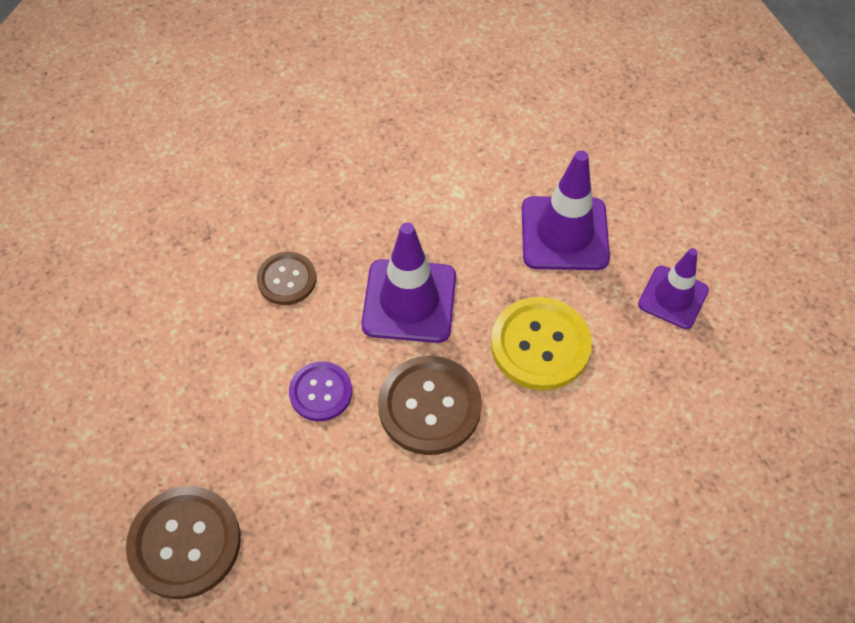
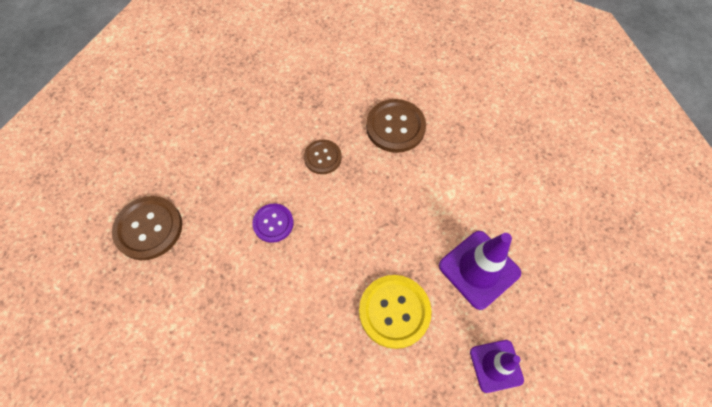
camera: 50 degrees right, 5 degrees up
purple traffic cone [361,223,456,343] -> none
brown button [378,356,482,455] -> brown button moved to [366,99,426,153]

